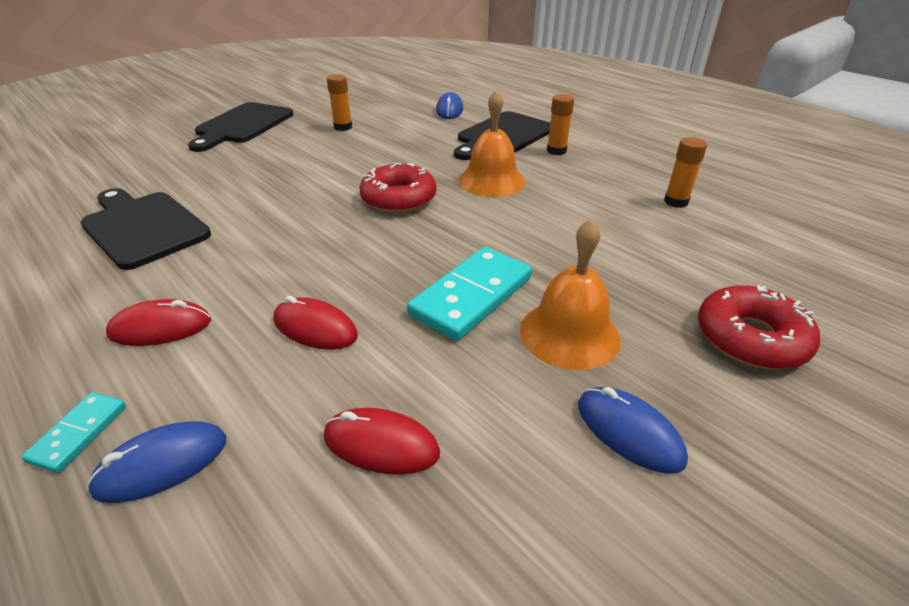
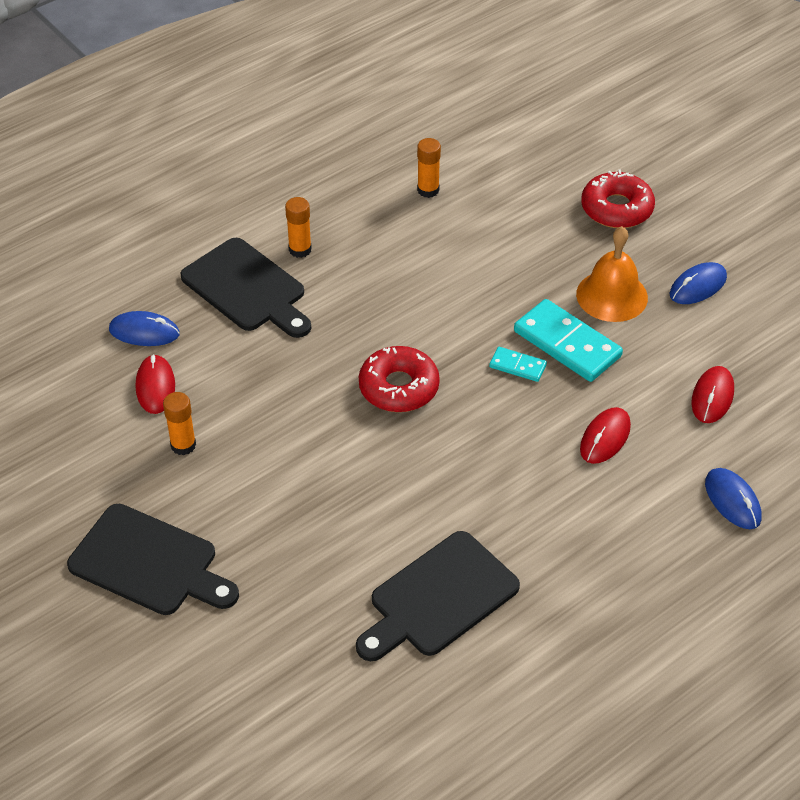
camera: 85 degrees left, 10 degrees up
turquoise domino [21,392,126,473] -> turquoise domino moved to [489,347,547,382]
red mouse [106,299,211,346] -> red mouse moved to [136,354,175,414]
orange bell [459,90,525,197] -> none

